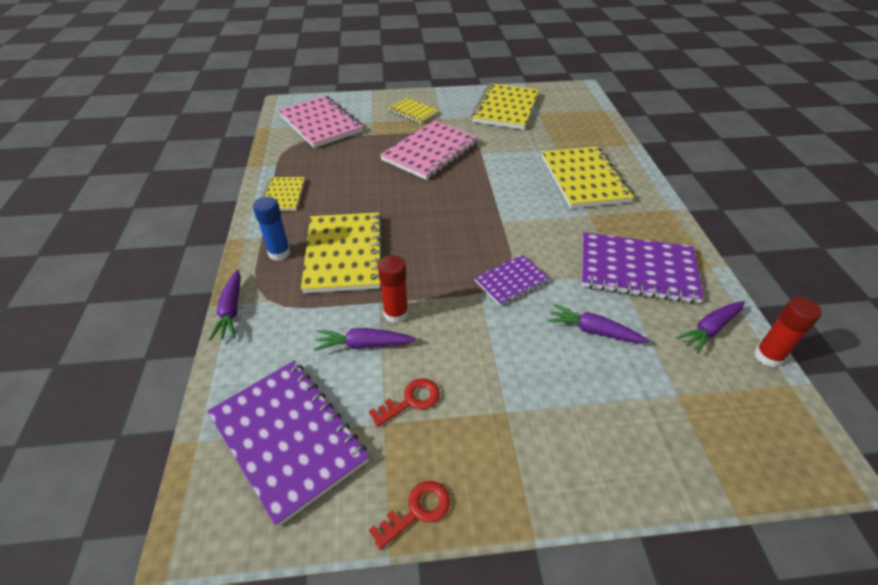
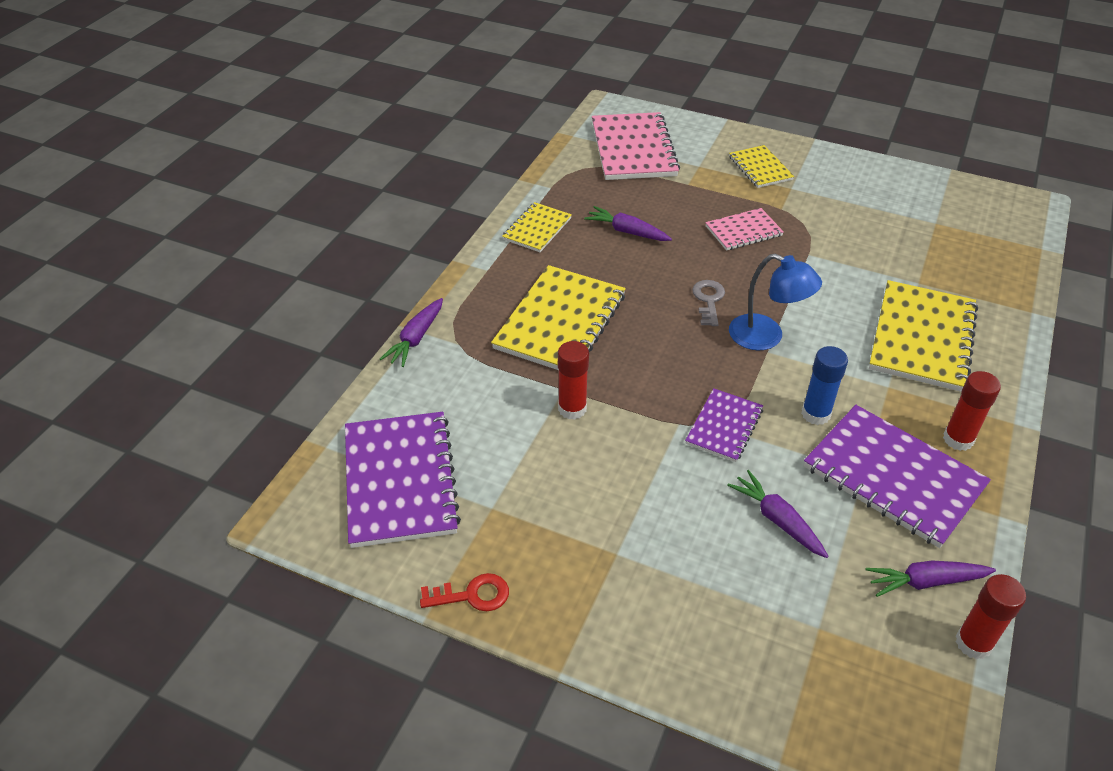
camera: 30 degrees right, 0 degrees up
blue glue stick [253,197,291,261] -> blue glue stick moved to [801,346,848,425]
purple carrot [314,328,416,351] -> purple carrot moved to [584,206,672,241]
red key [369,378,440,427] -> none
pink notebook [380,120,479,180] -> pink notebook [705,208,784,251], size x0.55
yellow notebook [471,83,539,130] -> none
purple notebook [474,255,550,306] -> purple notebook turned 60 degrees counterclockwise [685,388,763,462]
none -> grey key [692,280,725,326]
none -> blue lamp [729,254,822,350]
none -> red glue stick [943,371,1001,451]

